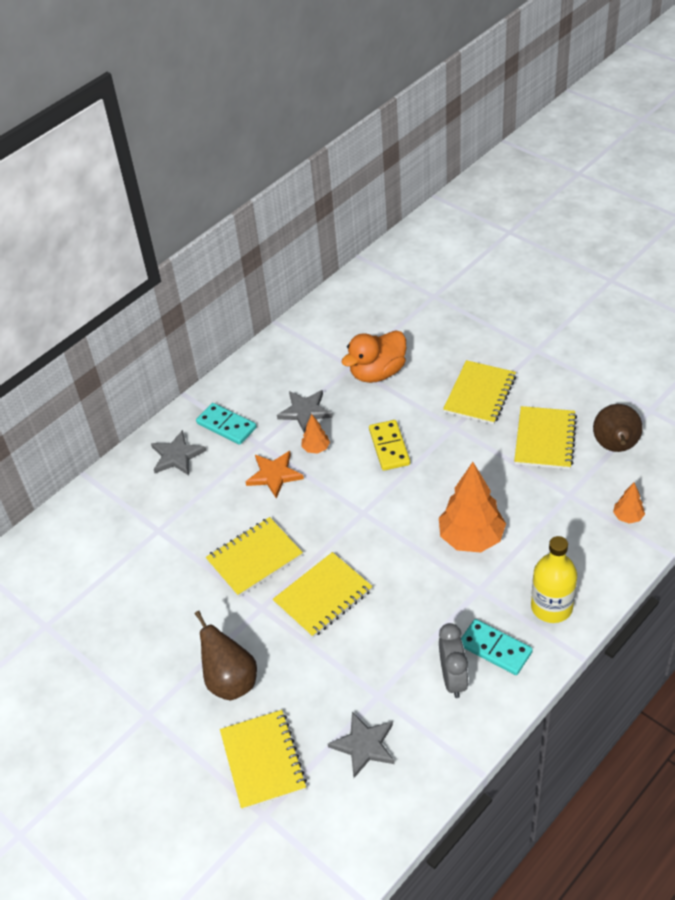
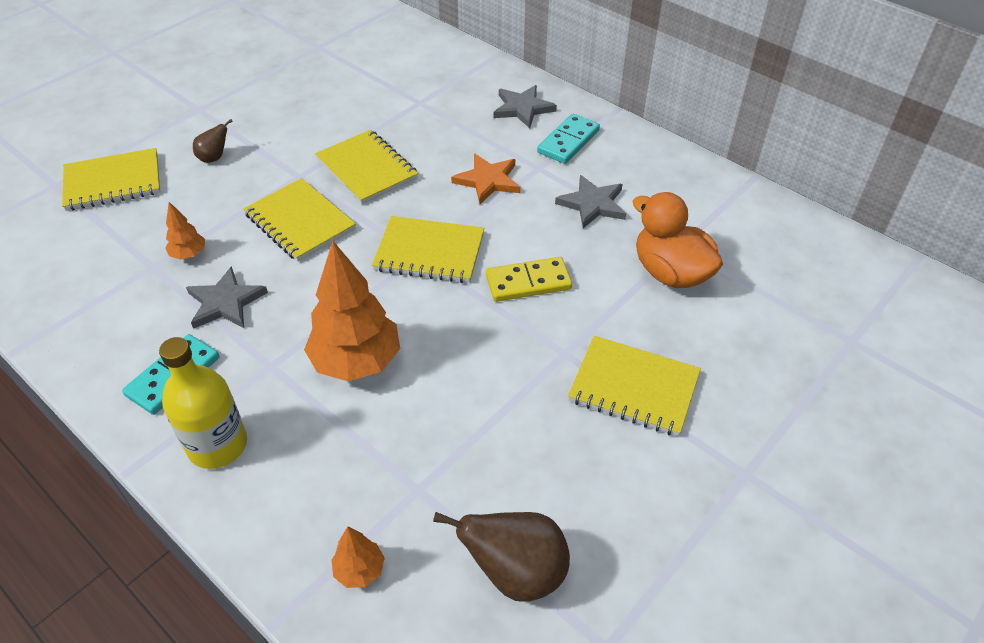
camera: 85 degrees right, 0 degrees up
brown pear [194,611,257,700] -> brown pear [193,119,233,163], size x0.53
orange tree [301,414,330,454] -> orange tree moved to [165,202,205,260]
grey star [328,712,395,778] -> grey star moved to [186,266,268,329]
grey clock [439,623,469,698] -> none
yellow notebook [514,406,577,470] -> yellow notebook moved to [372,216,484,283]

